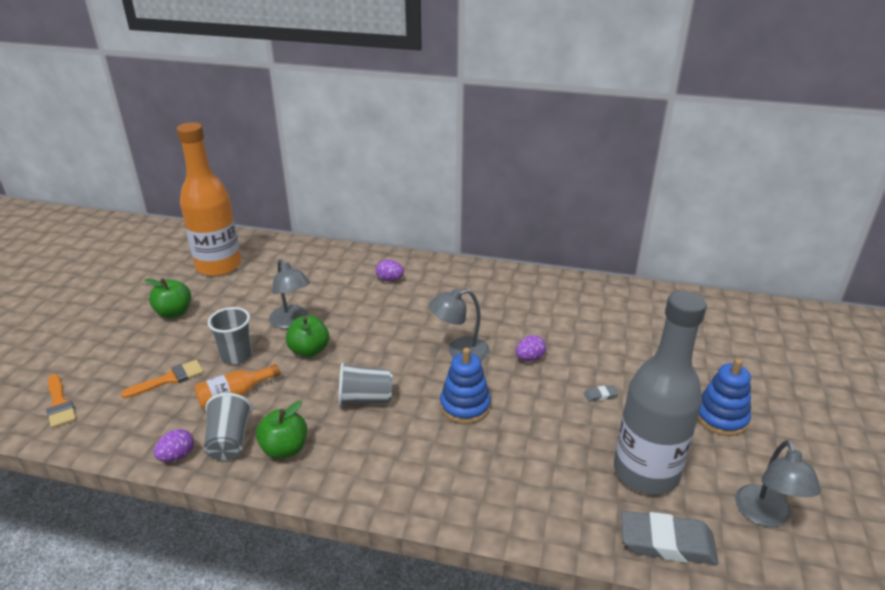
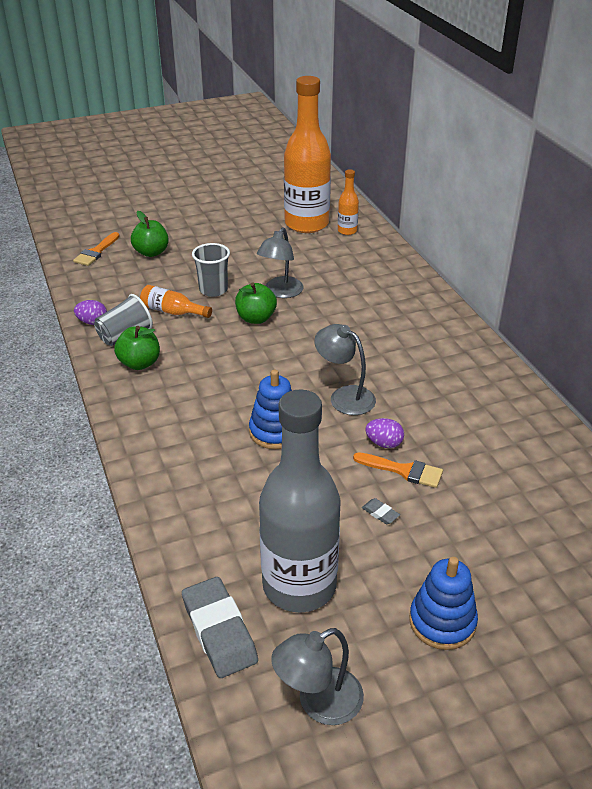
camera: 55 degrees right, 5 degrees up
orange brush [121,360,204,398] -> orange brush moved to [353,452,443,488]
green apple [145,278,191,318] -> green apple moved to [131,211,169,257]
grey cup [338,363,392,407] -> none
purple egg [376,260,404,281] -> none
none -> orange bottle [338,169,359,235]

